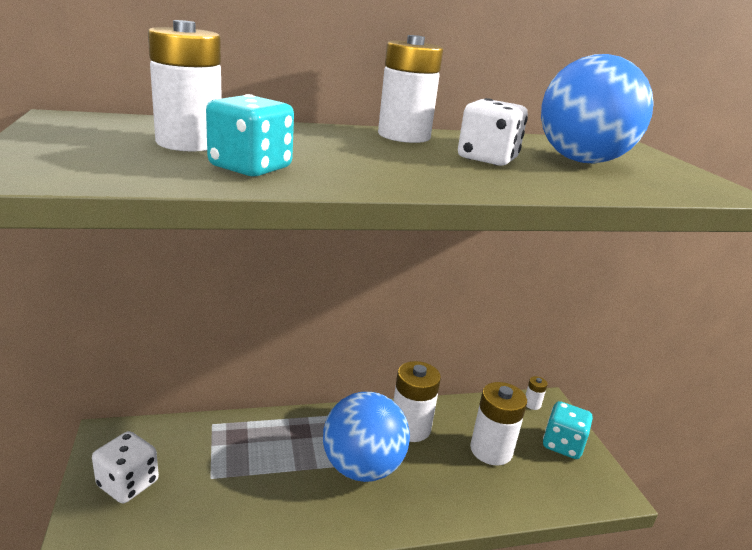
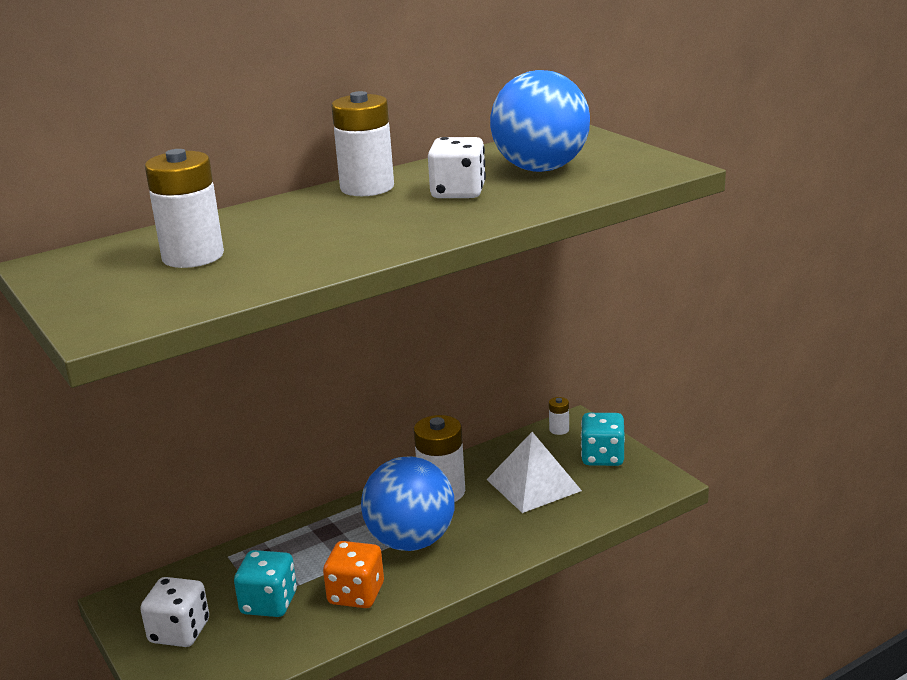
camera: 15 degrees left, 0 degrees up
turquoise dice [206,94,294,176] -> turquoise dice moved to [234,550,297,617]
white battery [470,382,527,466] -> white pyramid [486,432,582,513]
none -> orange dice [323,541,384,608]

